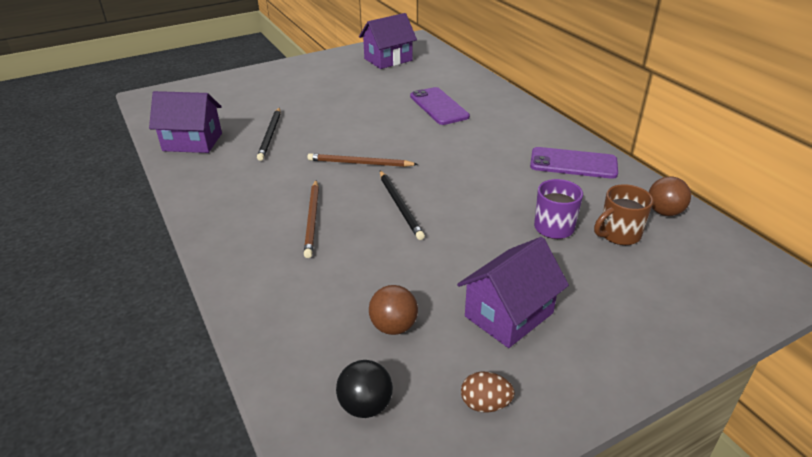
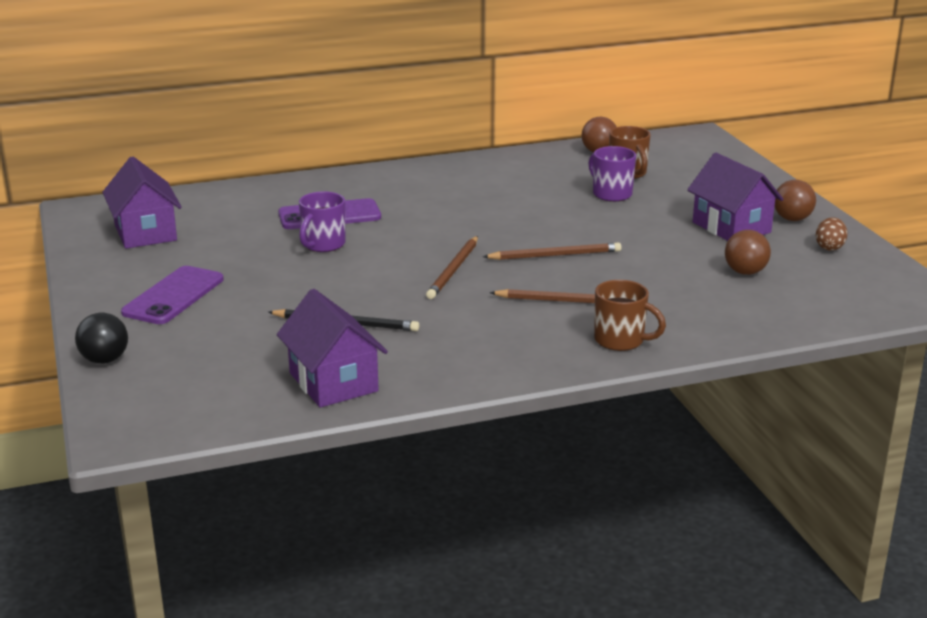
camera: 80 degrees left, 10 degrees down
purple house [149,91,222,153] -> purple house turned 45 degrees counterclockwise [277,289,388,407]
black ball [336,360,393,418] -> black ball moved to [75,313,128,364]
black pencil [380,171,425,240] -> brown pencil [483,243,621,260]
purple phone [530,147,618,179] -> purple phone moved to [121,266,224,324]
none -> purple mug [299,191,345,252]
none -> brown mug [594,280,666,351]
none -> brown ball [774,180,816,221]

